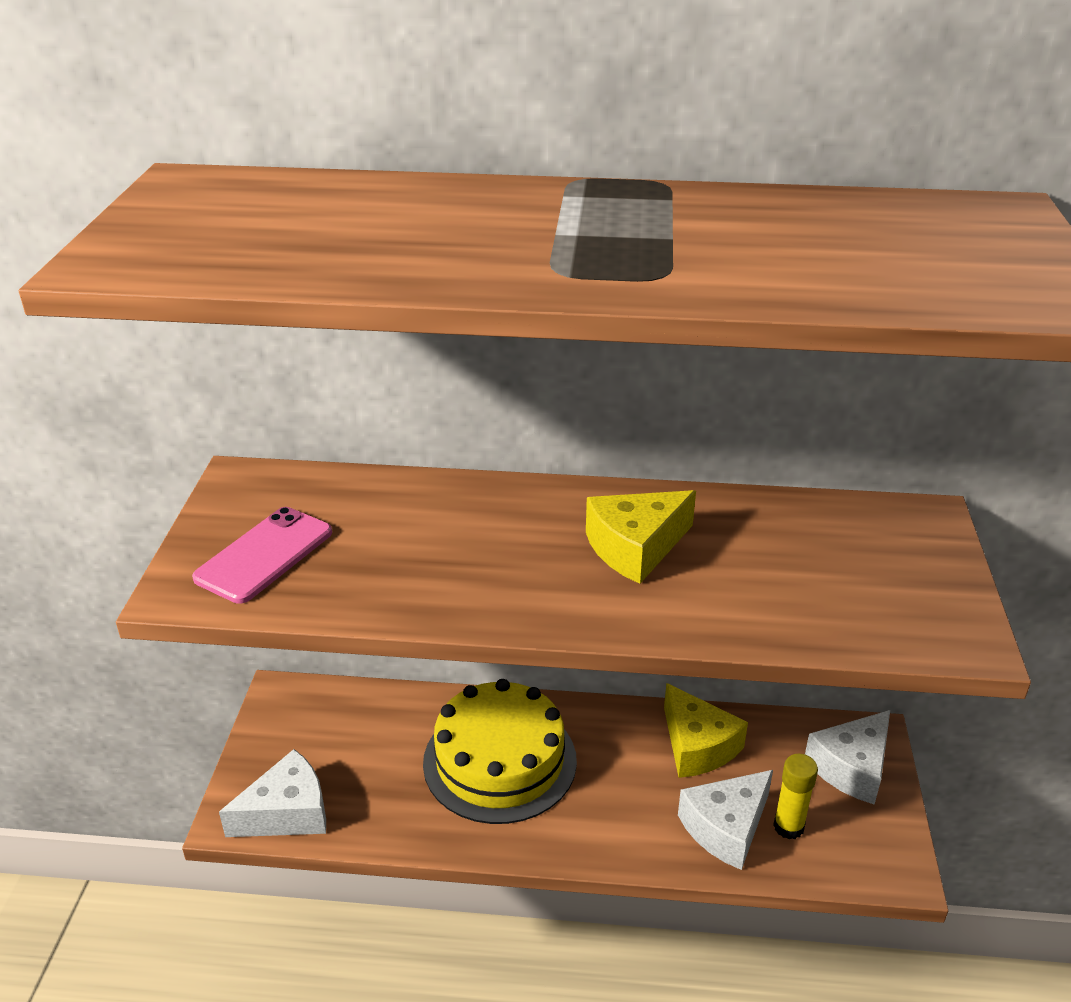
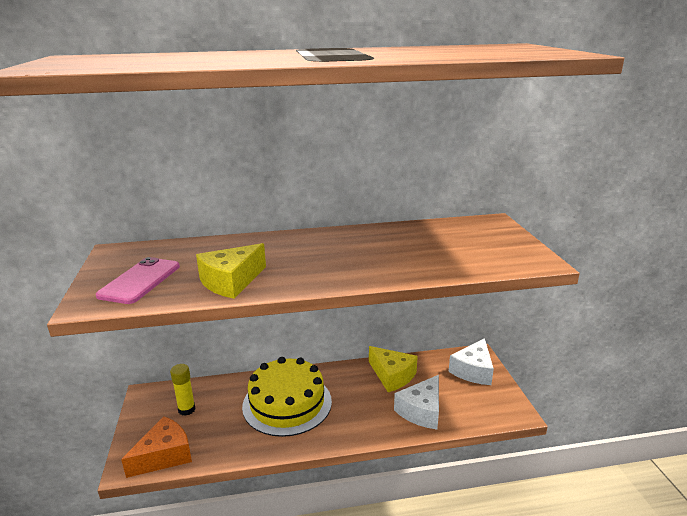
camera: 15 degrees left, 10 degrees down
white cheese [219,749,326,837] -> orange cheese [121,416,192,478]
yellow cheese [586,490,696,584] -> yellow cheese moved to [196,243,266,299]
yellow glue stick [773,754,818,839] -> yellow glue stick moved to [170,364,195,416]

